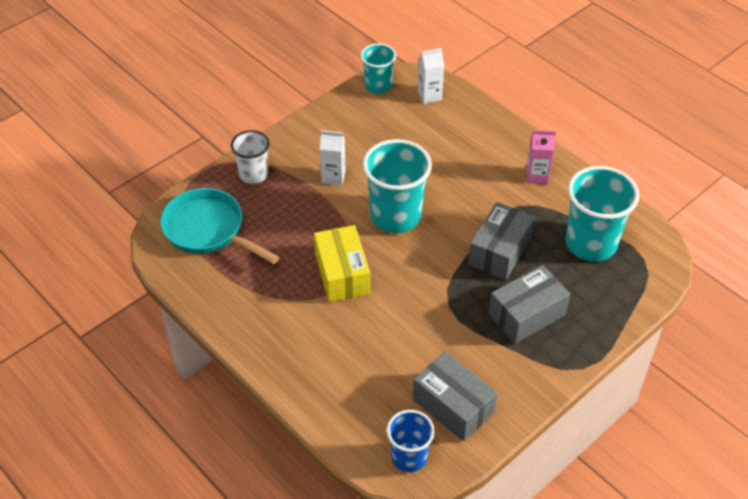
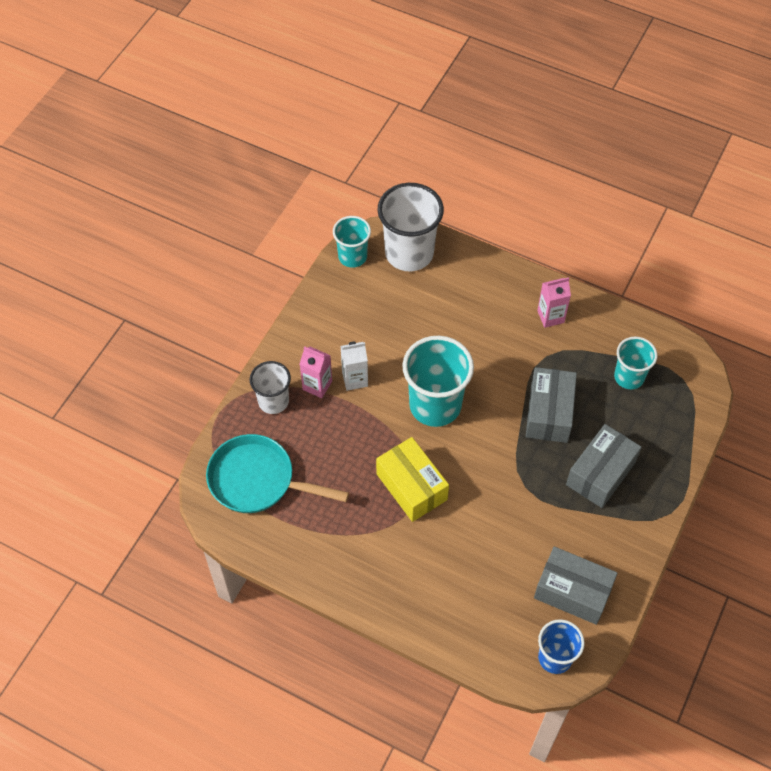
camera: 20 degrees left, 10 degrees up
white carton [418,48,444,104] -> white cup [377,183,444,271]
turquoise cup [565,166,639,261] -> turquoise cup [614,337,657,389], size x0.59
none -> pink carton [300,346,332,398]

